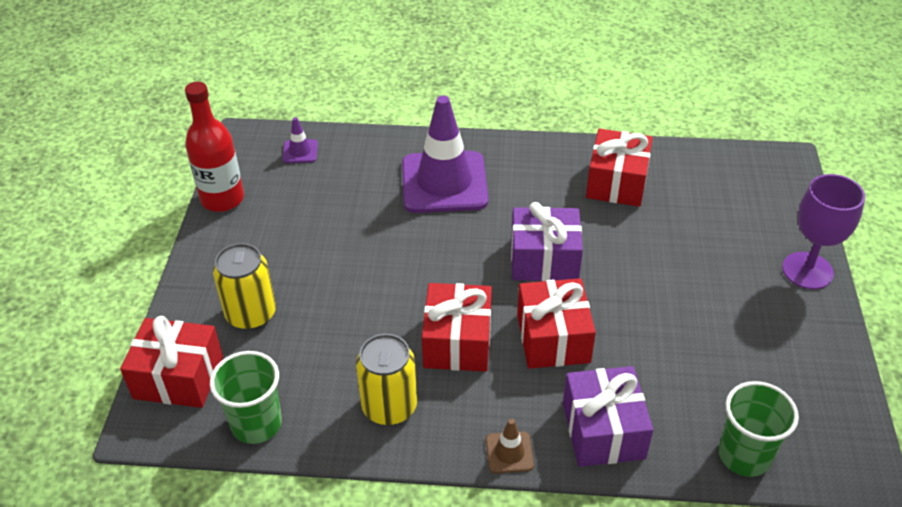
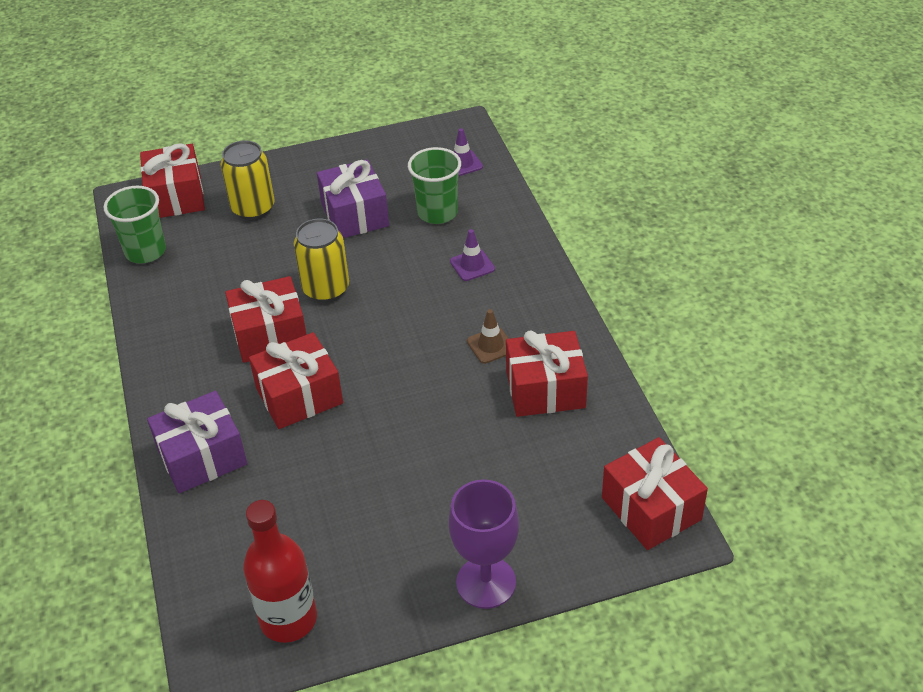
camera: 70 degrees right, 0 degrees up
red bottle [185,82,244,212] -> red bottle moved to [243,500,317,643]
yellow can [356,334,417,426] -> yellow can moved to [294,219,349,302]
purple traffic cone [402,96,488,213] -> purple traffic cone [450,229,495,281], size x0.42
brown traffic cone [486,419,534,474] -> brown traffic cone moved to [467,309,509,364]
purple gift [511,202,583,281] -> purple gift moved to [317,159,389,238]
green cup [719,381,799,477] -> green cup moved to [408,147,461,224]
none -> red gift [602,437,708,550]

